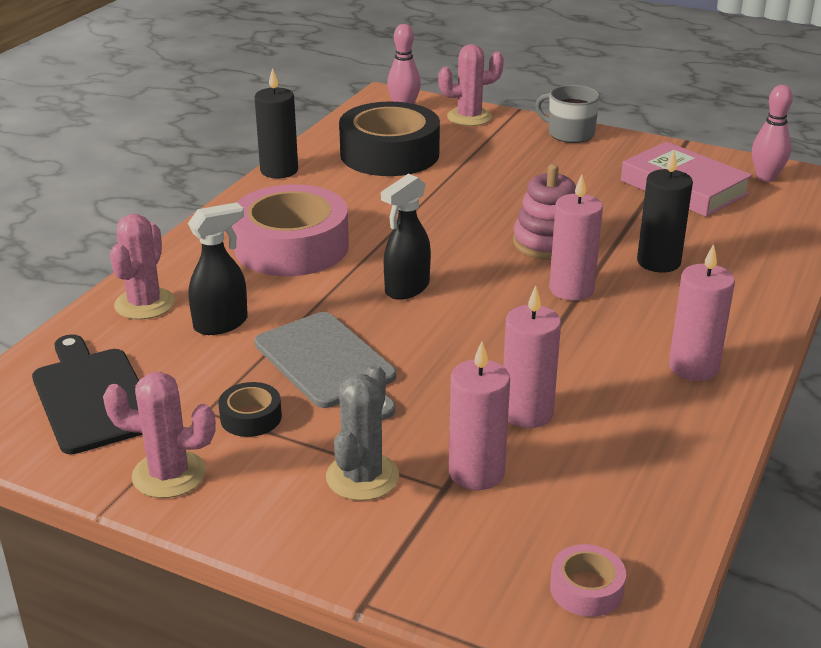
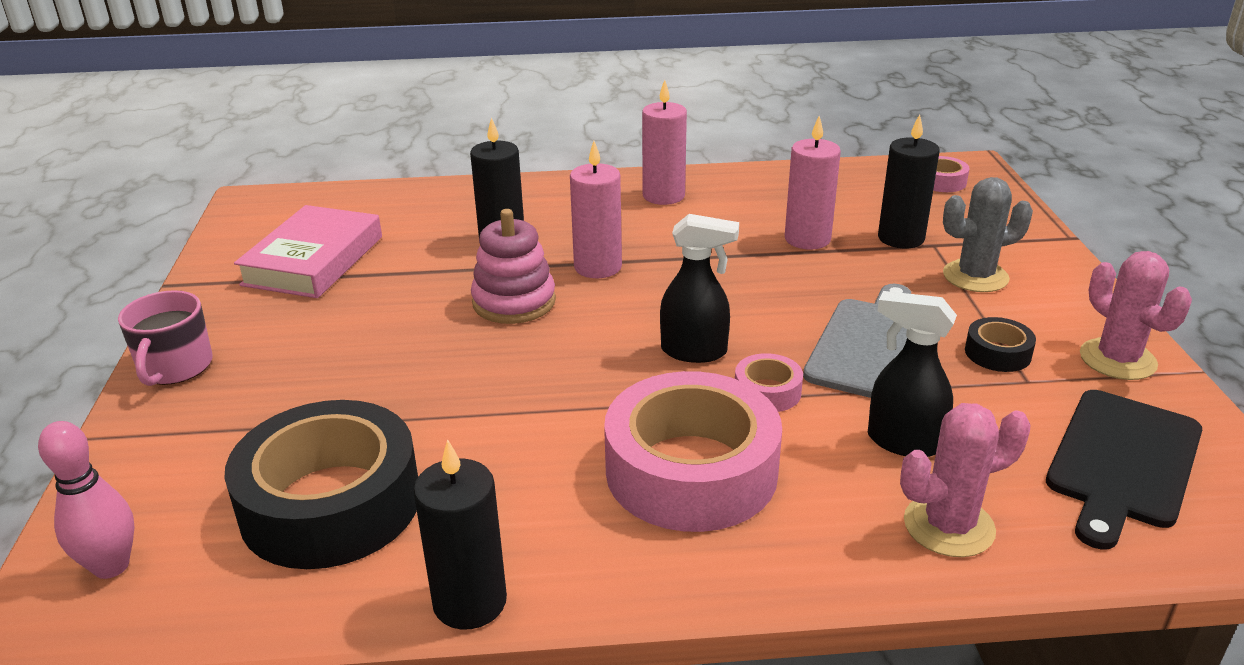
camera: 120 degrees left, 0 degrees up
pink cactus [438,44,504,126] -> none
pink candle [449,341,510,490] -> black candle [878,114,940,249]
grey mug [535,85,600,143] -> pink mug [118,290,213,386]
pink bowling pin [752,85,793,182] -> none
none -> pink tape [735,353,803,412]

